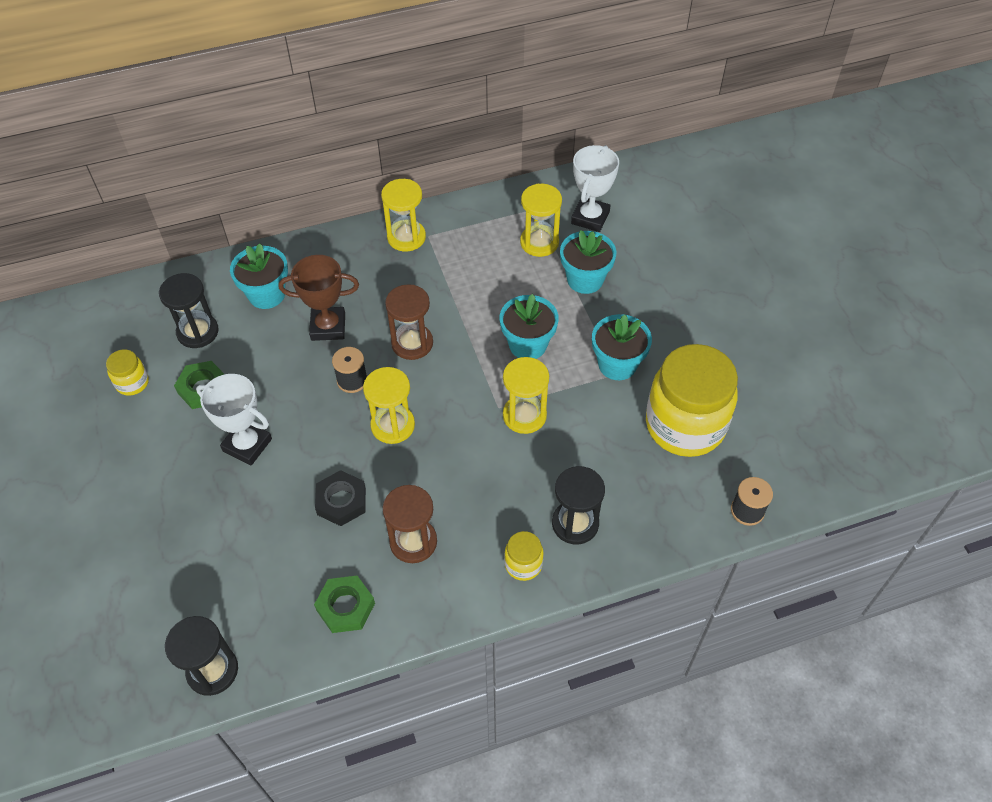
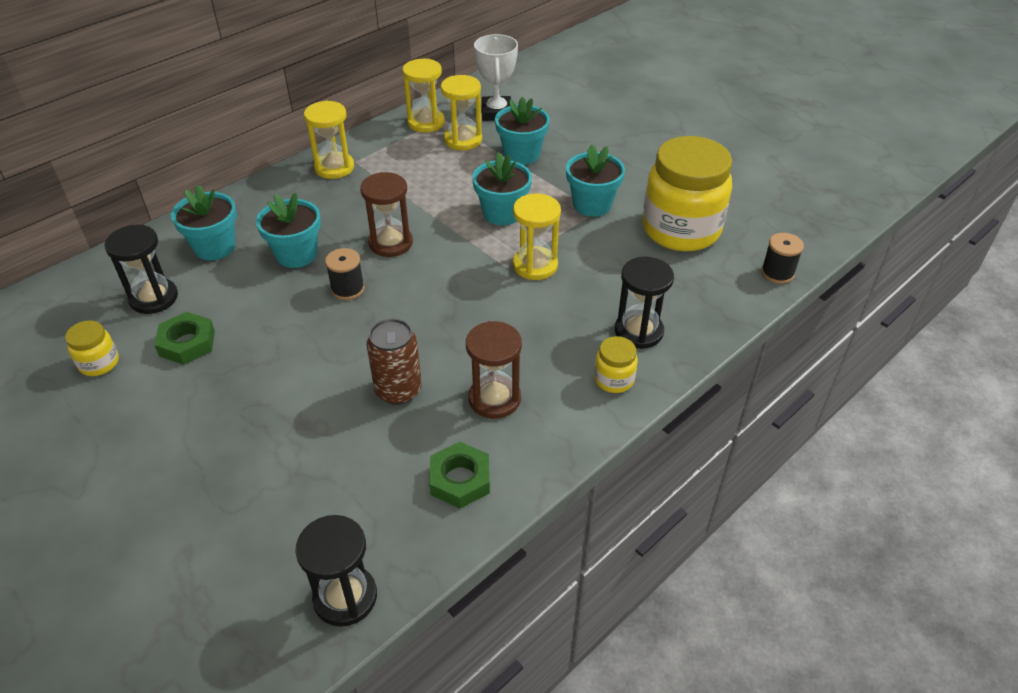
camera: 25 degrees left, 10 degrees down
white trophy [196,374,272,465] -> none
brown trophy [279,255,359,341] -> turquoise flower pot [256,193,321,268]
black nut [315,470,366,526] -> brown can [366,319,422,405]
yellow hourglass [363,367,415,444] -> yellow hourglass moved to [402,59,445,132]

